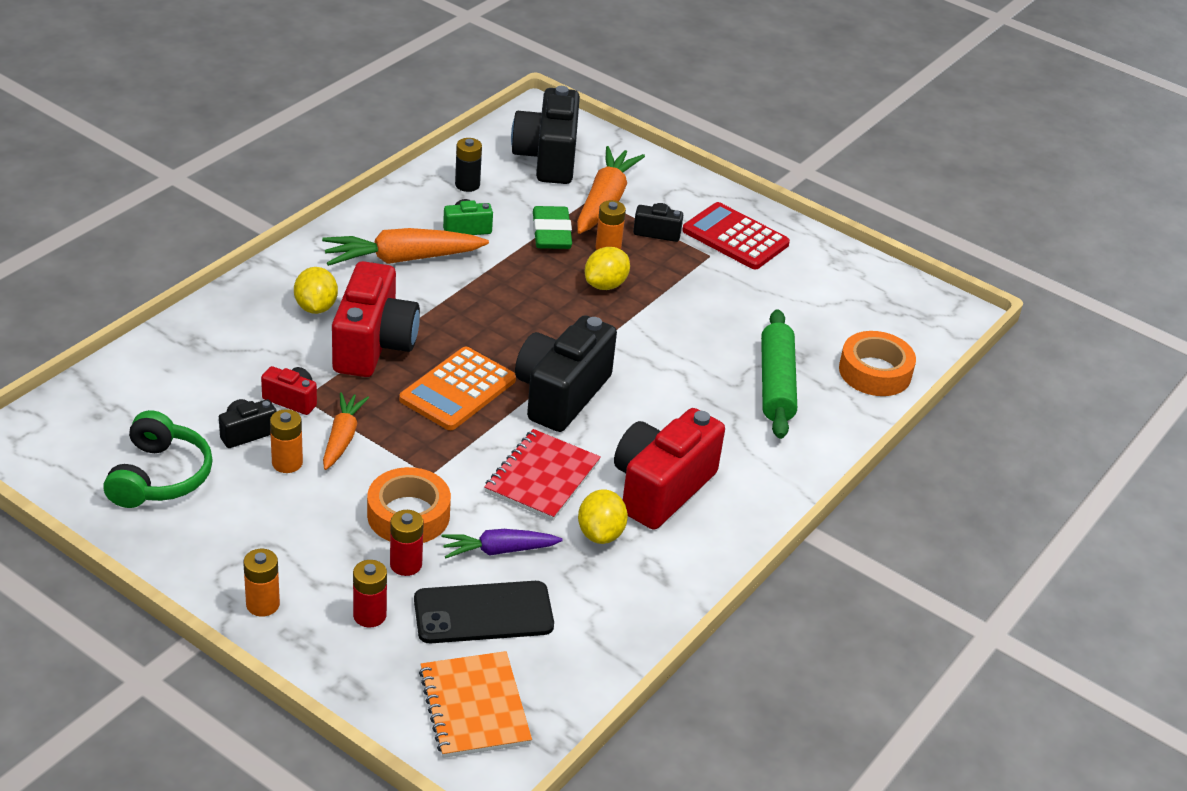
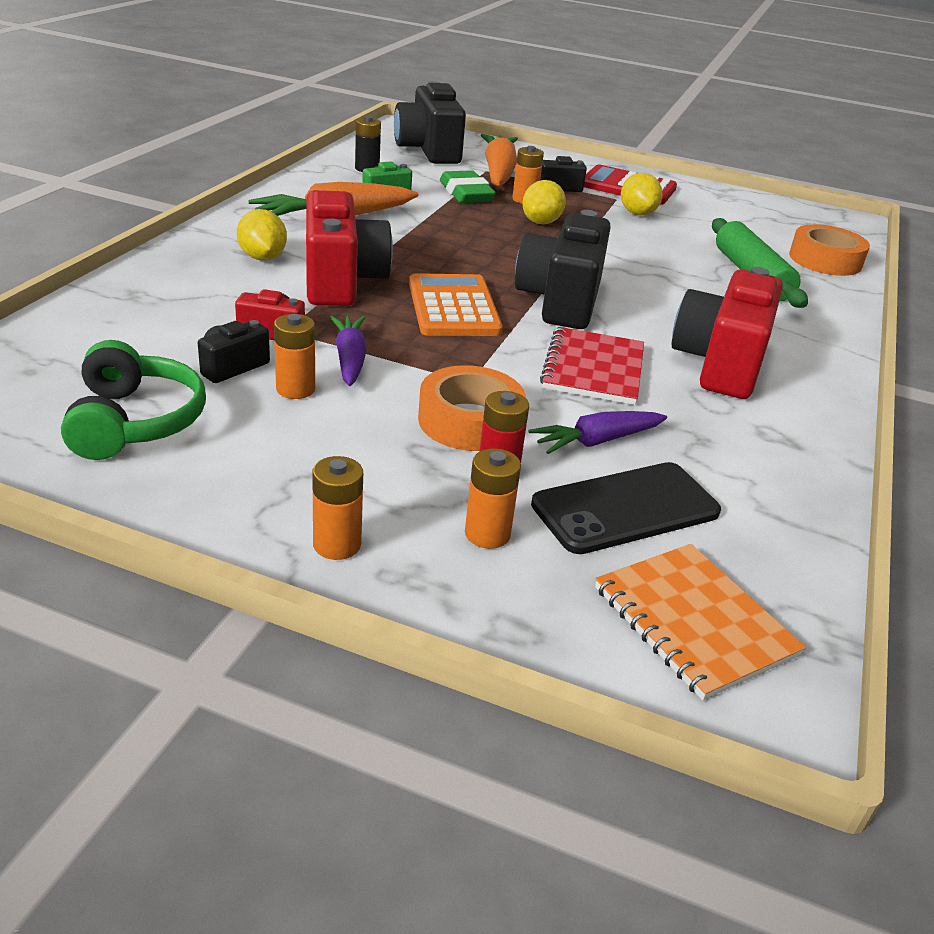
camera: 15 degrees left, 5 degrees down
orange carrot [323,392,369,470] -> purple carrot [330,315,367,386]
red battery [353,560,387,627] -> orange battery [465,449,521,549]
orange calculator [399,347,516,430] -> orange calculator turned 150 degrees clockwise [409,273,503,336]
yellow lemon [578,489,628,544] -> yellow lemon moved to [621,173,663,216]

